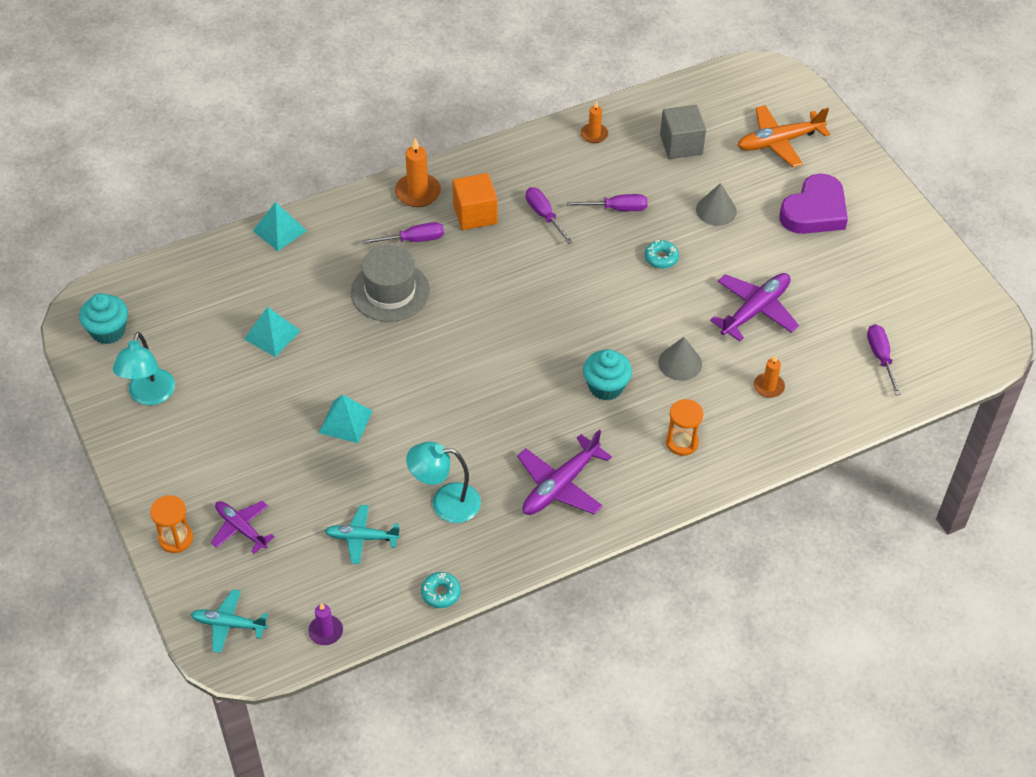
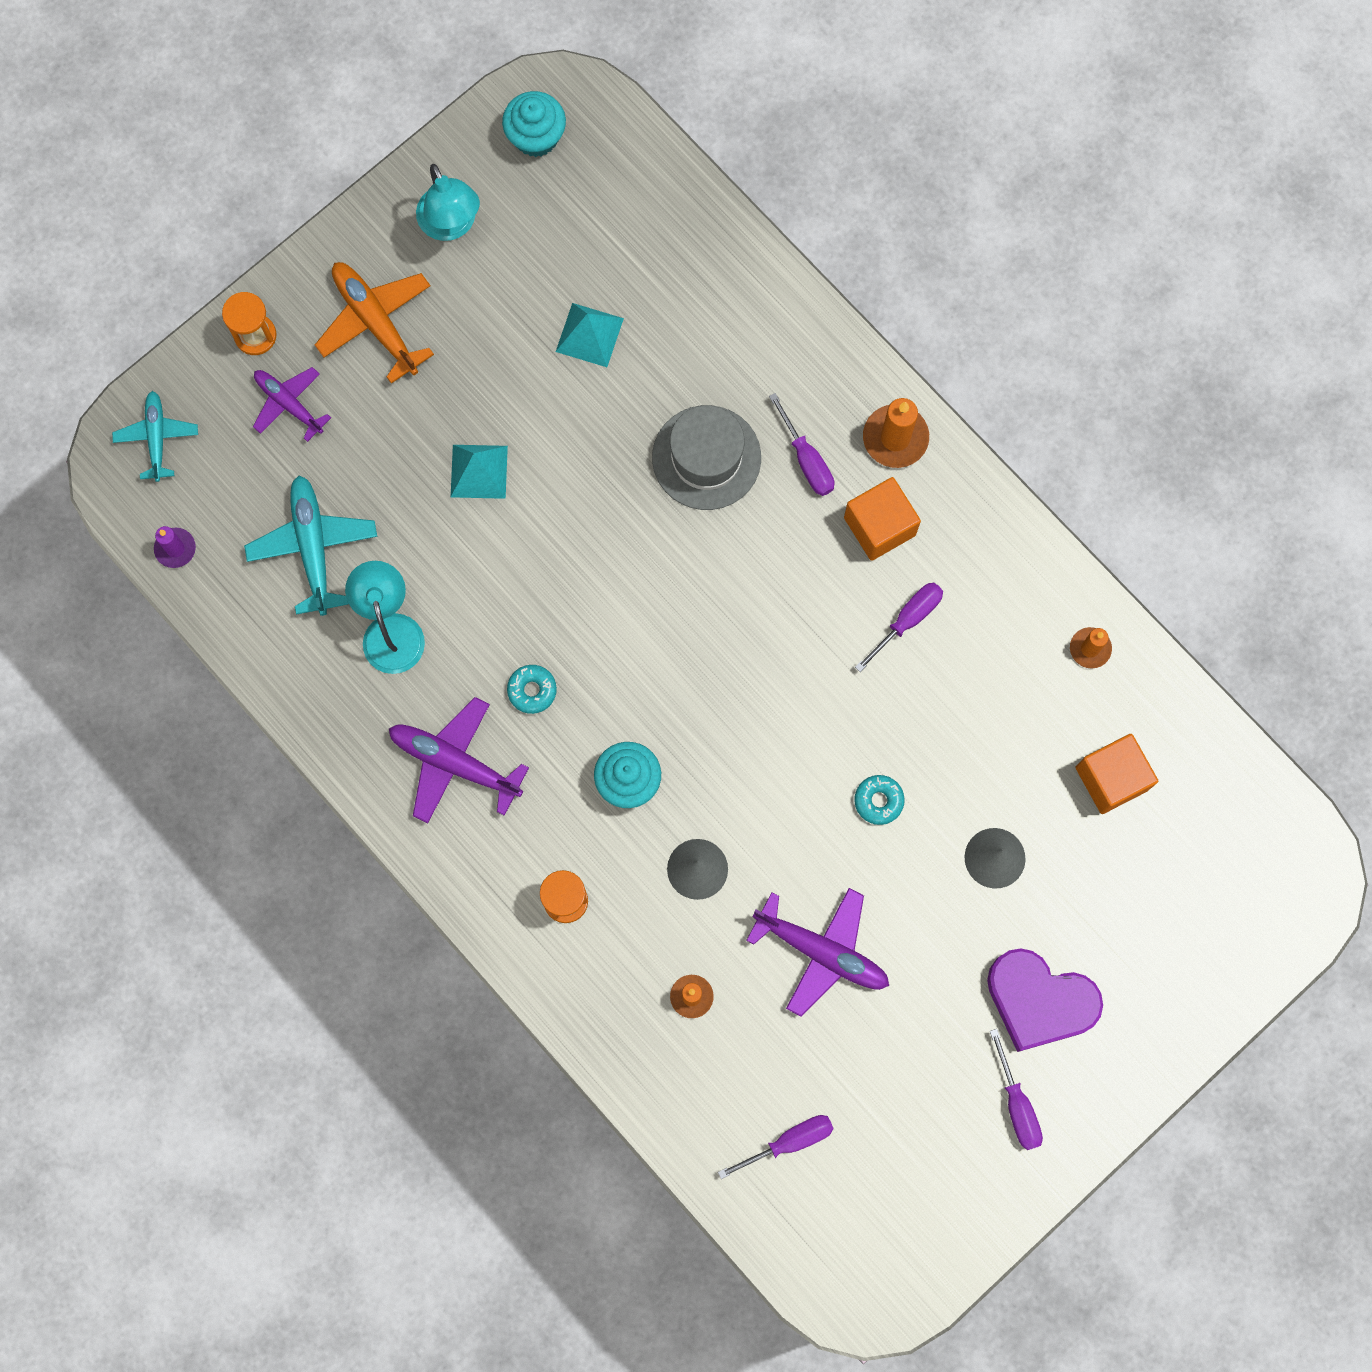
camera: 75 degrees right, 25 degrees up
turquoise lamp [113,332,175,405] -> turquoise lamp turned 105 degrees counterclockwise [416,164,480,241]
purple plane [211,501,275,554] -> purple plane turned 75 degrees counterclockwise [253,367,331,442]
turquoise pyramid [253,202,307,251] -> none
turquoise plane [325,505,400,564] -> turquoise plane [244,475,377,616], size x1.53
turquoise donut [421,572,461,608] -> turquoise donut moved to [507,665,557,714]
purple screwdriver [567,194,648,211] -> purple screwdriver moved to [990,1029,1043,1150]
grey cube [660,105,706,159] -> orange cube [1075,734,1158,814]
orange plane [737,105,830,167] -> orange plane moved to [315,262,434,383]

